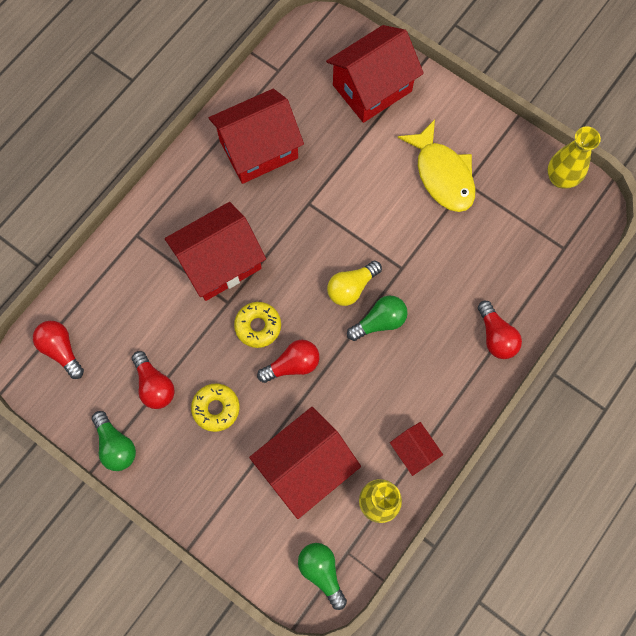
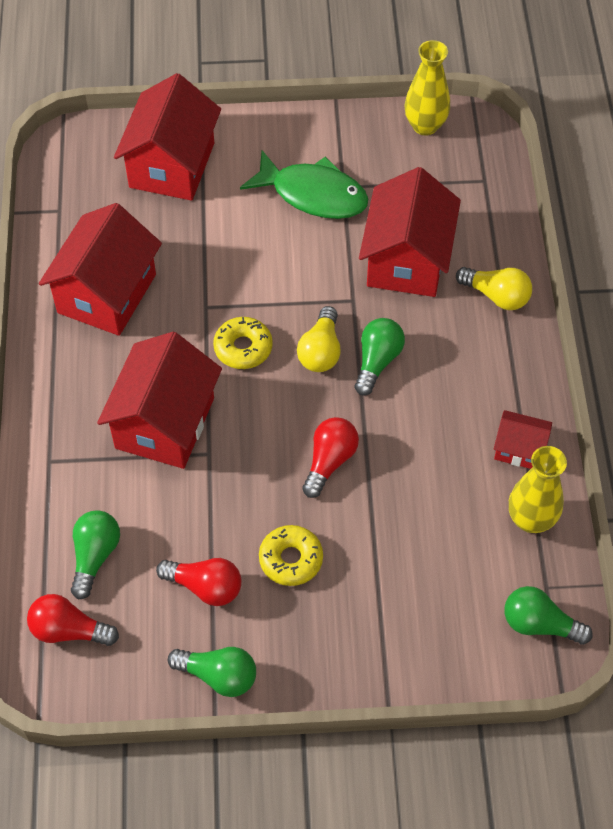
camera: 40 degrees left, 15 degrees down
yellow donut [234,302,281,348] -> yellow donut moved to [213,317,273,369]
red house [249,407,361,519] -> red house moved to [359,167,461,297]
yellow fish [398,119,475,212] -> green fish [240,150,368,219]
red light bulb [478,301,522,359] -> yellow light bulb [456,267,532,310]
none -> green light bulb [71,510,120,600]

